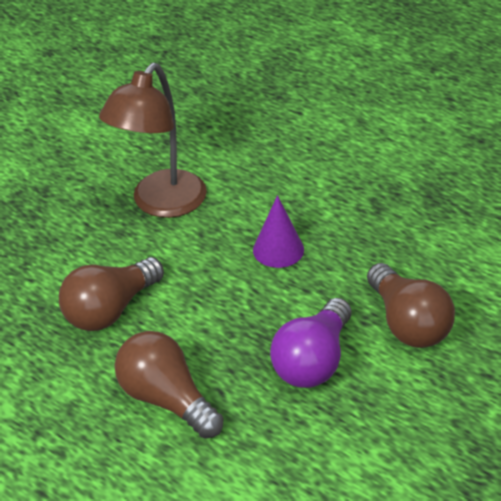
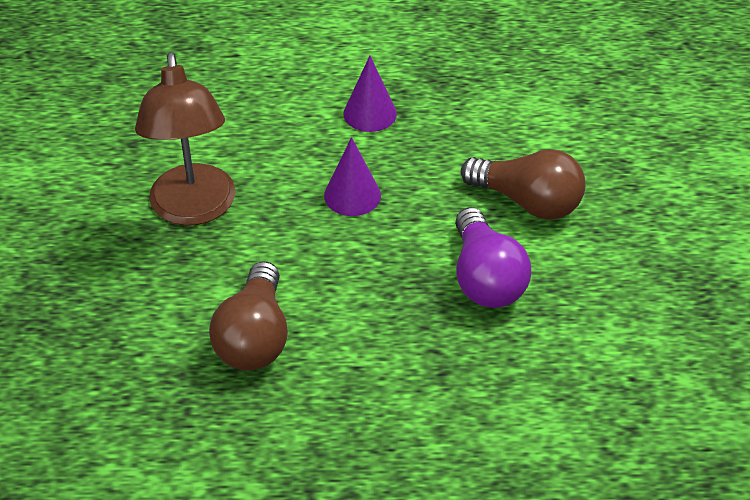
camera: 40 degrees left, 5 degrees up
brown light bulb [114,331,224,439] -> none
none -> purple cone [343,56,397,132]

